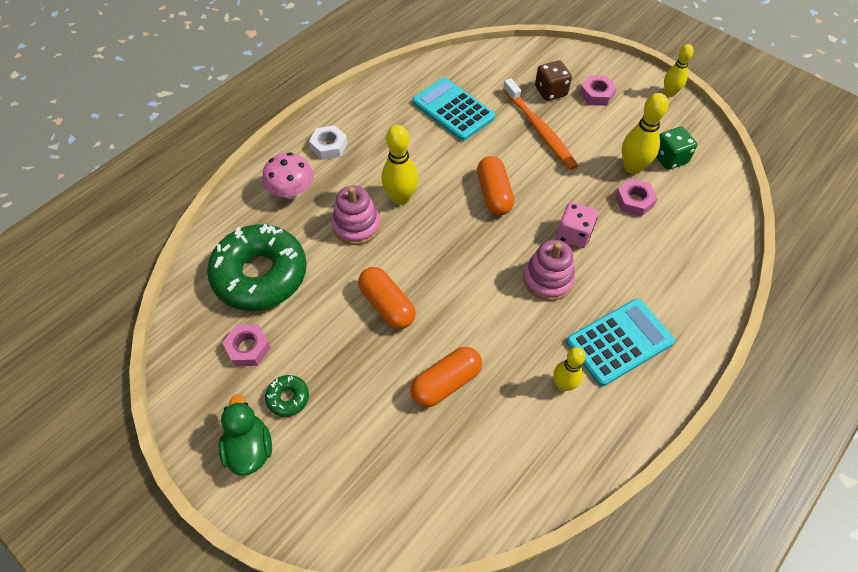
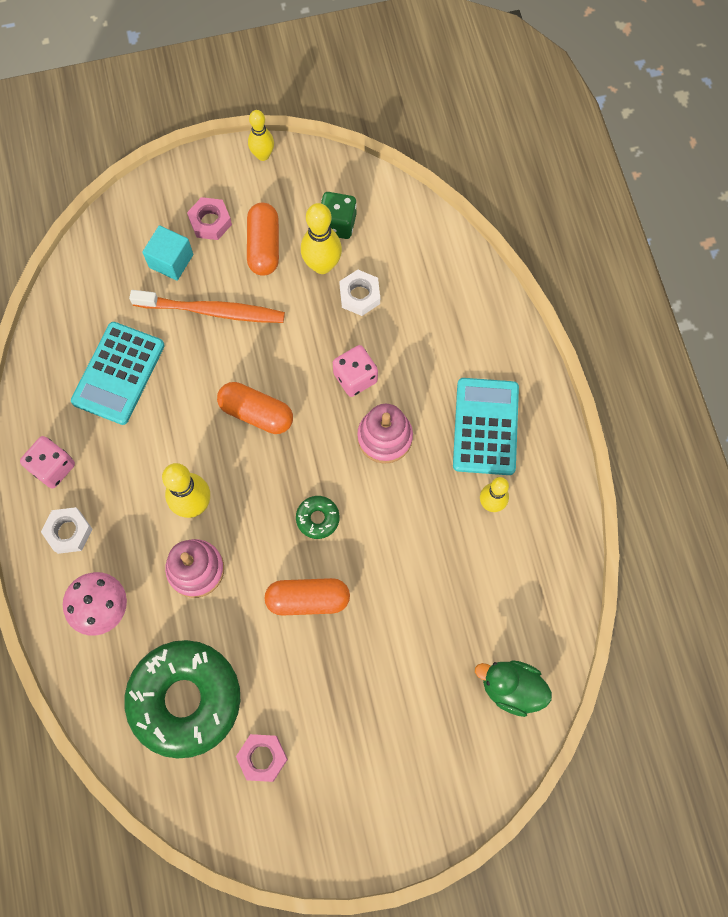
camera: 55 degrees left, 15 degrees up
green duck [219,394,272,475] -> green duck moved to [475,660,552,717]
green donut [265,375,309,417] -> green donut moved to [296,496,340,539]
orange capsule [410,347,482,407] -> orange capsule moved to [247,203,279,276]
turquoise calculator [412,78,495,141] -> turquoise calculator turned 60 degrees counterclockwise [71,322,165,425]
brown dice [535,61,572,101] -> turquoise cube [142,225,193,281]
pink nut [615,179,658,217] -> white nut [339,269,380,316]
none -> pink dice [20,436,75,488]

